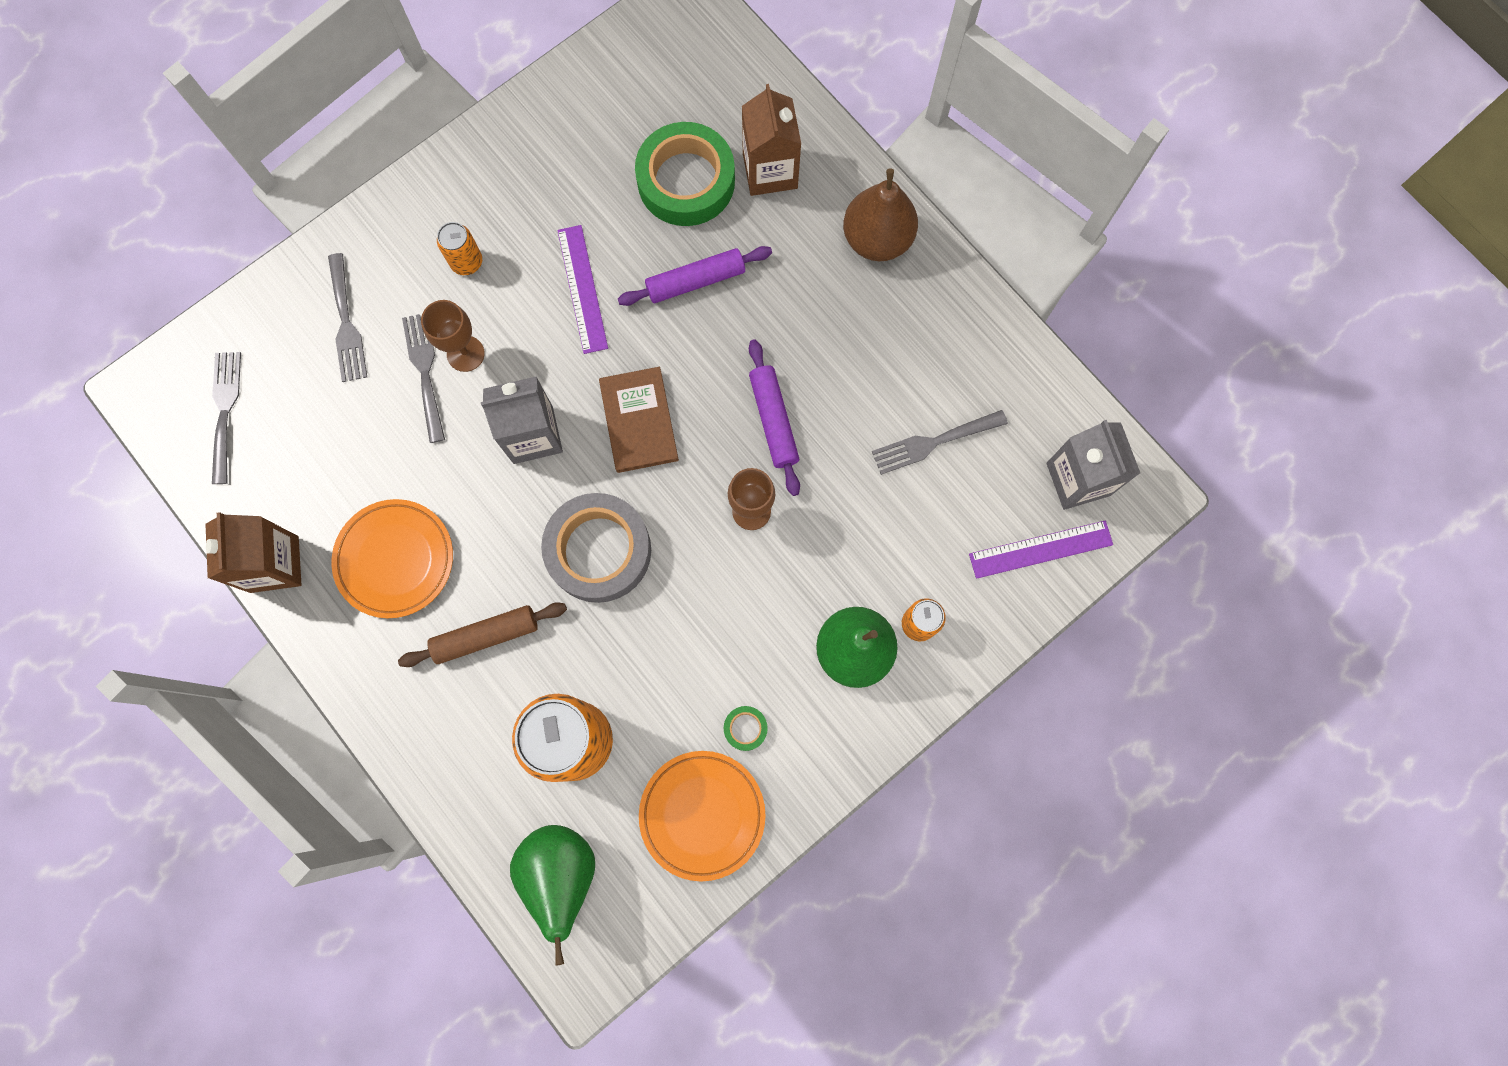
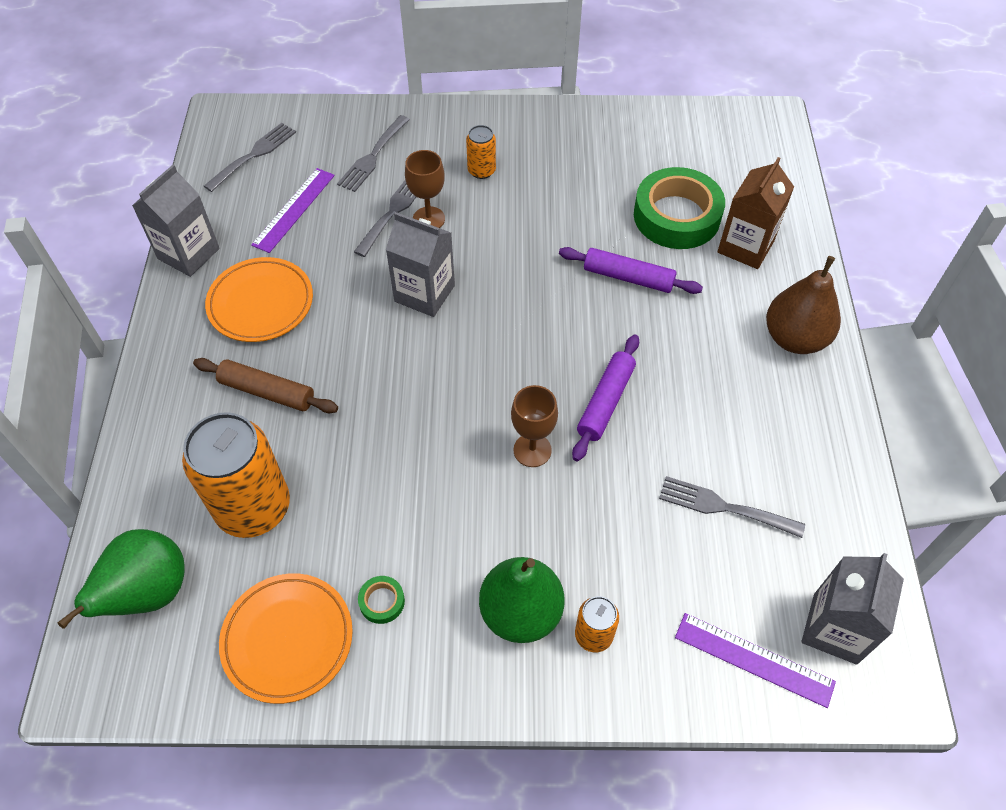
camera: 40 degrees right, 20 degrees down
brown carton [205,512,301,593] -> grey carton [132,165,220,277]
grey tape [541,493,651,603] -> none
purple ruler [557,225,608,354] -> purple ruler moved to [251,168,335,253]
brown book [599,367,679,473] -> none

